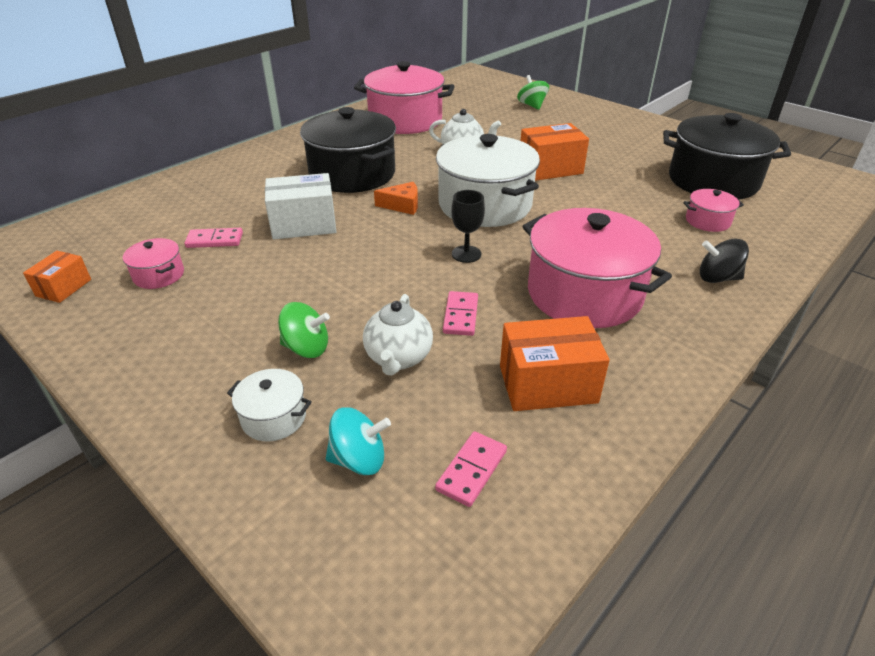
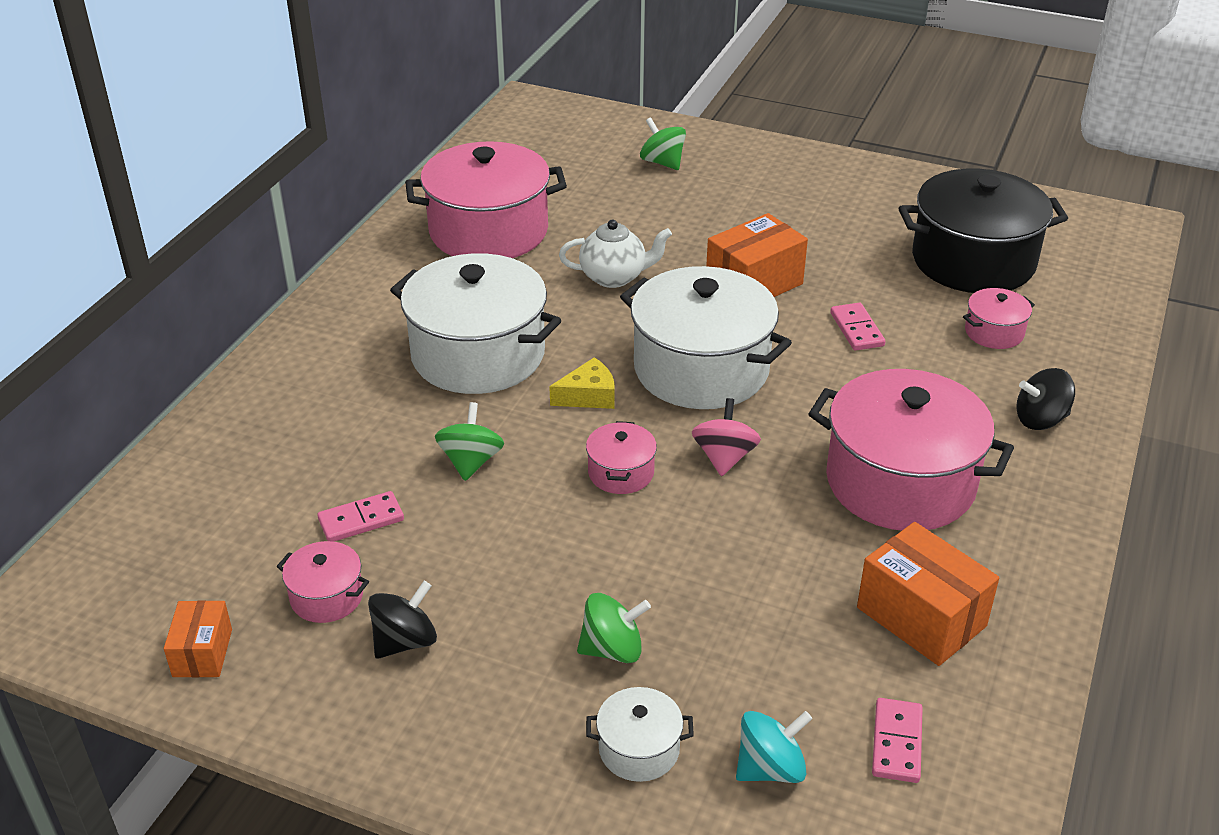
camera: 20 degrees left, 0 degrees up
white box [265,173,336,240] -> green spinning top [435,402,504,481]
black pot [300,107,396,193] -> white pot [390,253,561,394]
white teapot [363,294,433,375] -> none
orange cheese [374,182,418,215] -> yellow cheese [549,357,615,409]
pink domino [443,291,478,336] -> pink domino moved to [830,303,885,351]
black goblet [451,190,485,263] -> pink spinning top [692,398,761,476]
orange box [500,316,610,411] -> orange box turned 75 degrees clockwise [857,522,999,666]
none -> black spinning top [368,581,437,659]
none -> pink pot [586,421,657,494]

